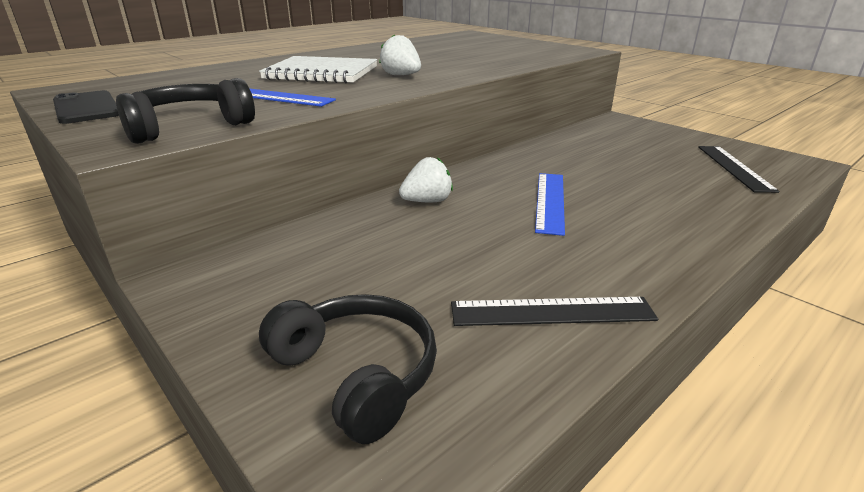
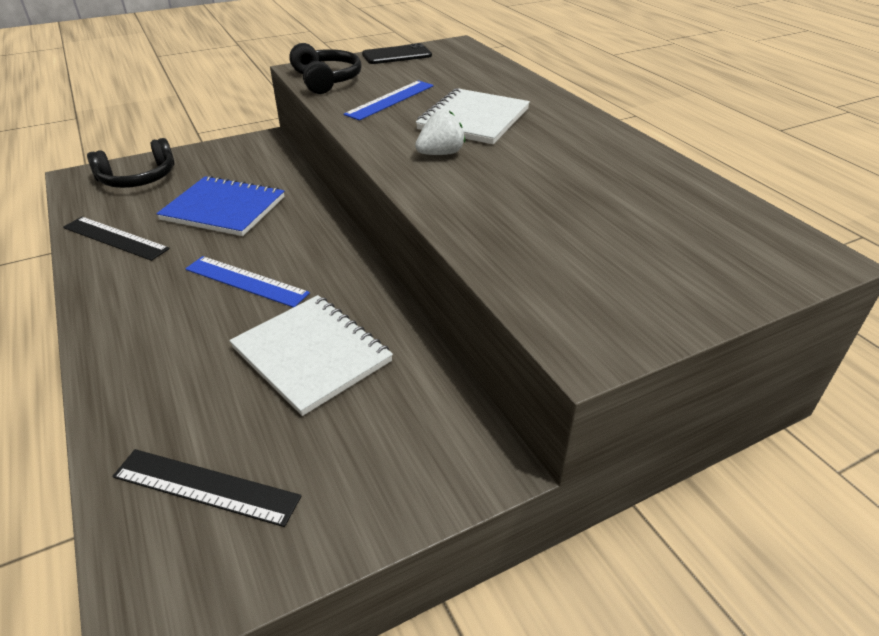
camera: 105 degrees right, 10 degrees up
white strawberry [399,157,453,202] -> none
black ruler [451,297,658,326] -> black ruler turned 75 degrees counterclockwise [63,217,170,261]
none -> blue notebook [156,175,284,236]
none -> white notebook [229,295,393,416]

